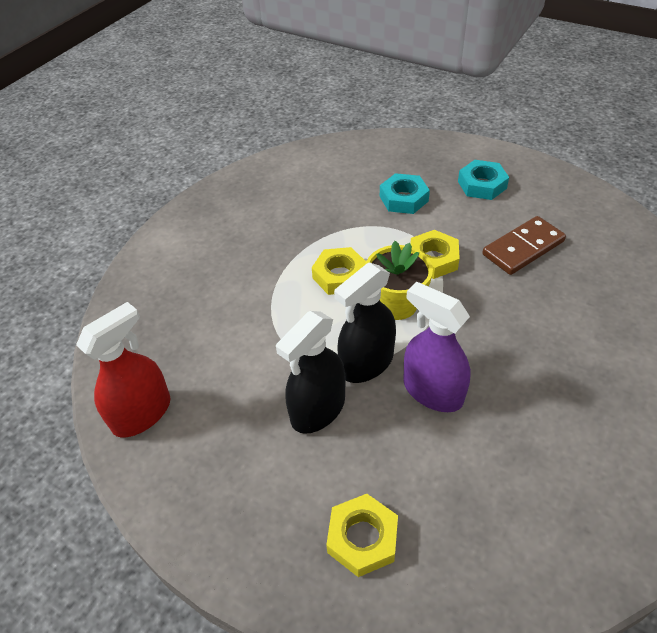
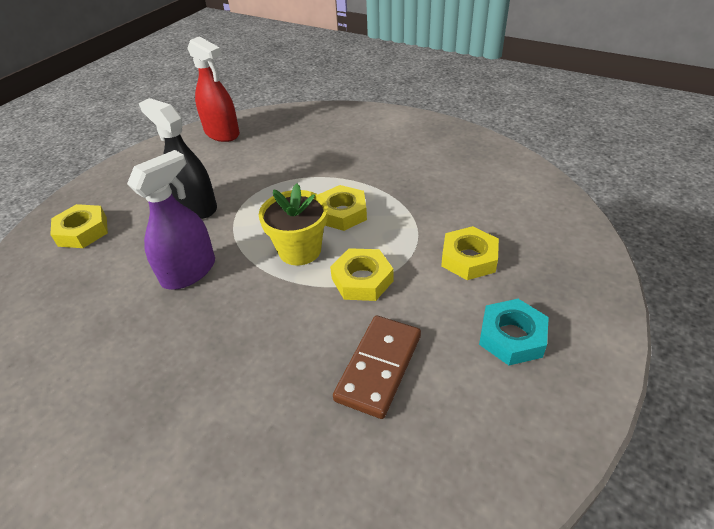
camera: 90 degrees right, 5 degrees down
black spray bottle [334,262,396,383] -> none
turquoise nut [380,173,430,214] -> yellow nut [441,226,499,280]
brown domino [482,216,566,275] -> brown domino turned 60 degrees clockwise [333,316,421,419]

